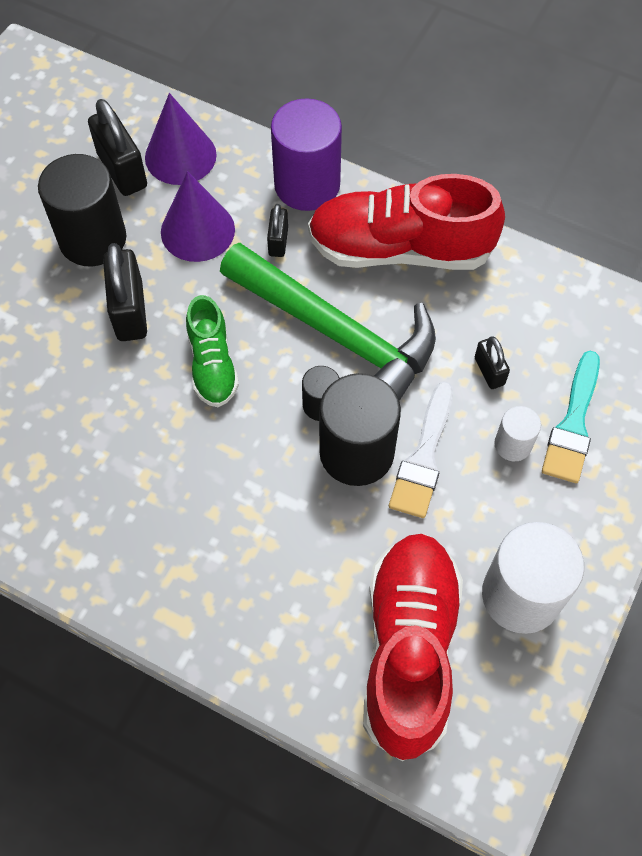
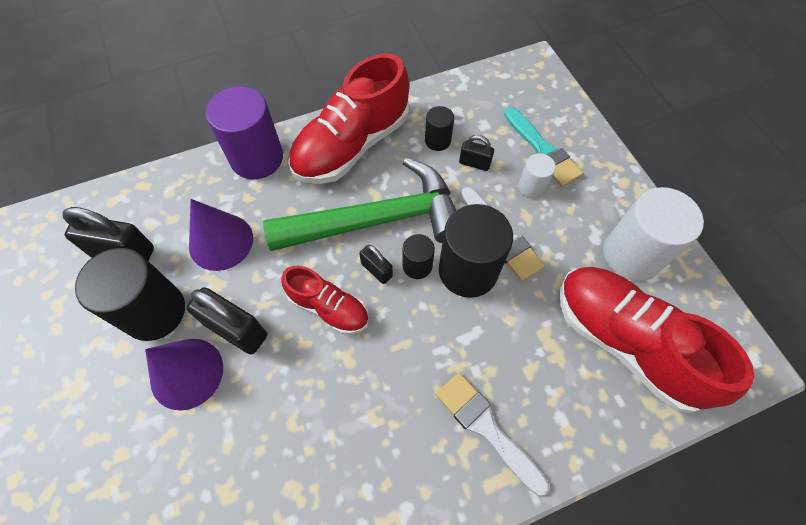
camera: 50 degrees left, 0 degrees up
purple cone [145,93,217,185] -> purple cone moved to [145,339,223,410]
green shoe [186,295,239,407] -> red shoe [281,266,369,334]
black padlock [267,204,288,257] -> black padlock moved to [359,245,393,284]
none -> black cylinder [425,106,454,151]
none -> white brush [436,373,550,496]

